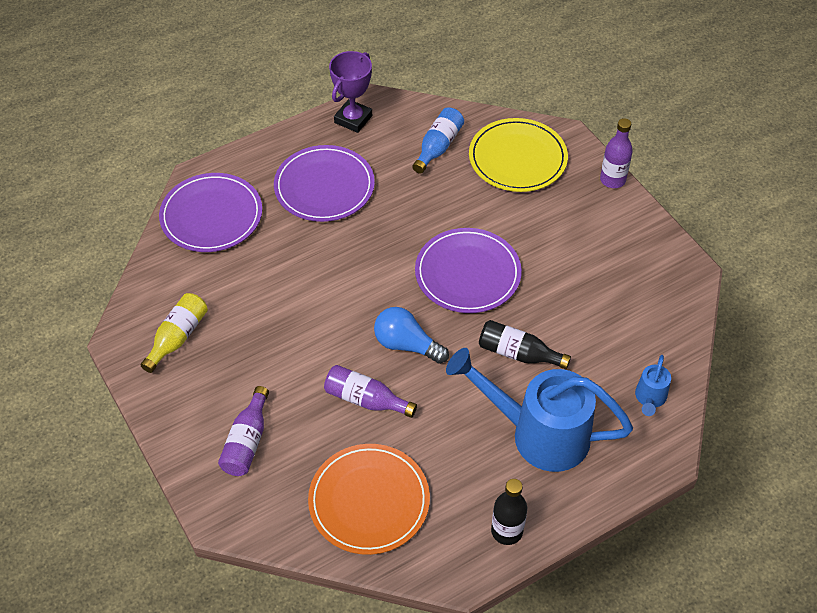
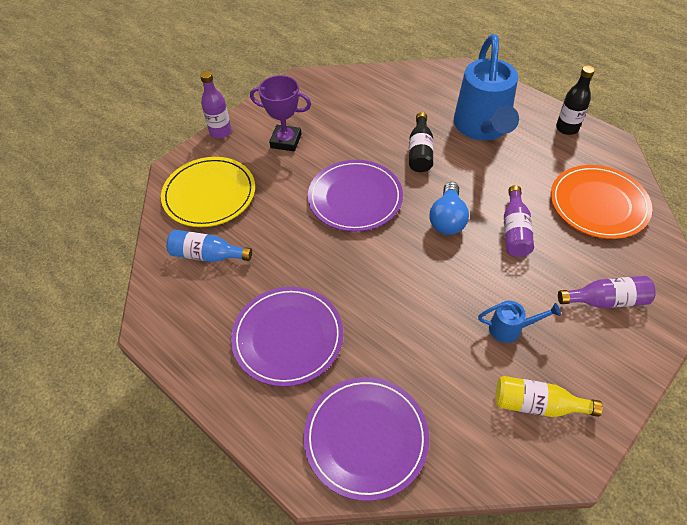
camera: 105 degrees left, 0 degrees up
purple trophy [329,51,372,133] -> purple trophy moved to [250,75,311,151]
blue watering can [635,355,671,416] -> blue watering can moved to [478,301,561,343]

